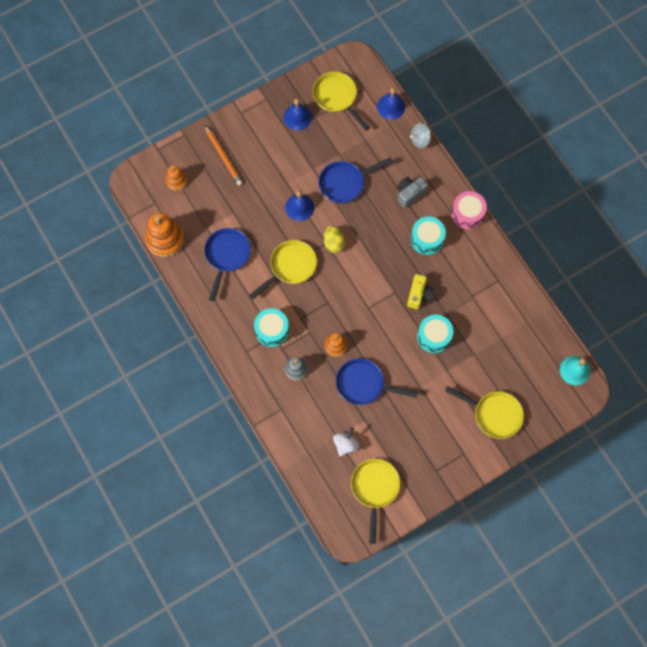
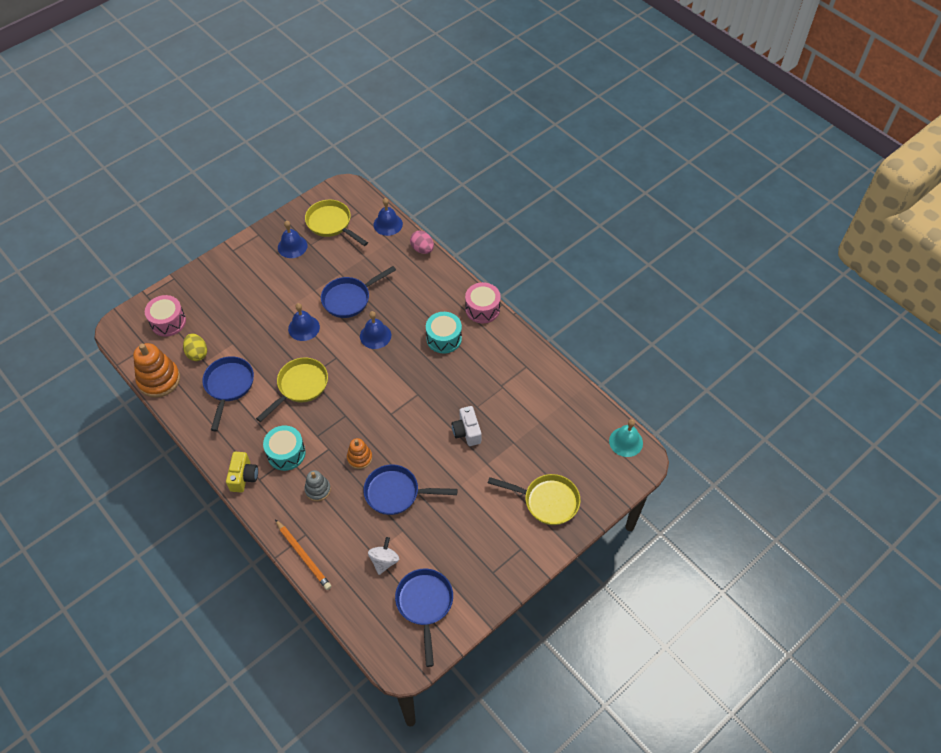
camera: 10 degrees left, 15 degrees down
orange stacking toy [165,165,187,191] -> pink drum [145,295,186,337]
orange pencil [205,125,243,186] -> orange pencil moved to [275,519,332,590]
yellow egg [324,226,345,253] -> yellow egg moved to [183,333,207,361]
yellow pan [351,459,400,544] -> blue pan [395,569,453,667]
grey camera [398,177,428,208] -> none
yellow camera [407,274,434,309] -> yellow camera moved to [226,452,258,492]
grey spinning top [410,123,432,148] -> pink egg [410,231,434,254]
turquoise drum [417,315,453,353] -> white camera [452,406,482,446]
none -> blue bell [360,311,391,349]

